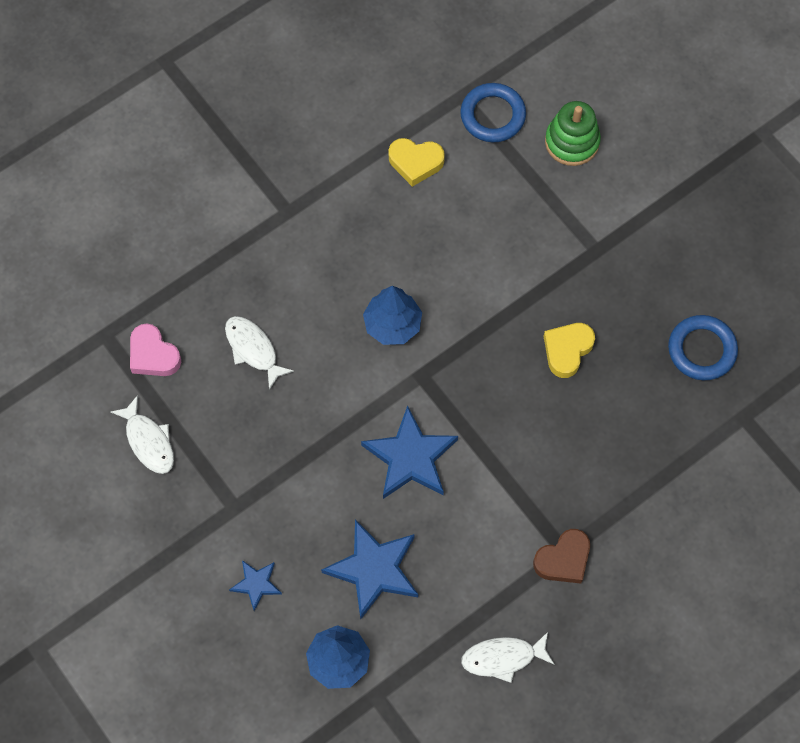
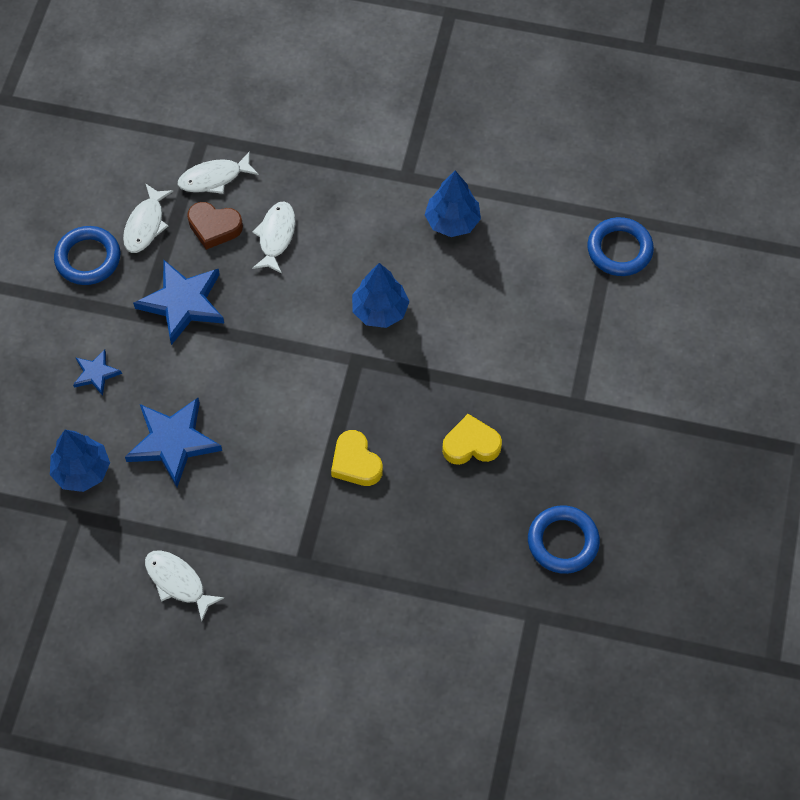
camera: 50 degrees right, 5 degrees down
pink heart [130,324,181,376] -> white fish [178,151,259,194]
blue star [361,405,458,499] -> blue star moved to [133,260,224,345]
yellow heart [389,138,445,187] -> yellow heart moved to [331,430,383,486]
brown heart [533,529,590,584] -> brown heart moved to [187,202,243,250]
green stacking toy [545,101,601,166] -> none
none -> blue ring [54,226,120,285]
none -> blue tree [425,171,481,237]

